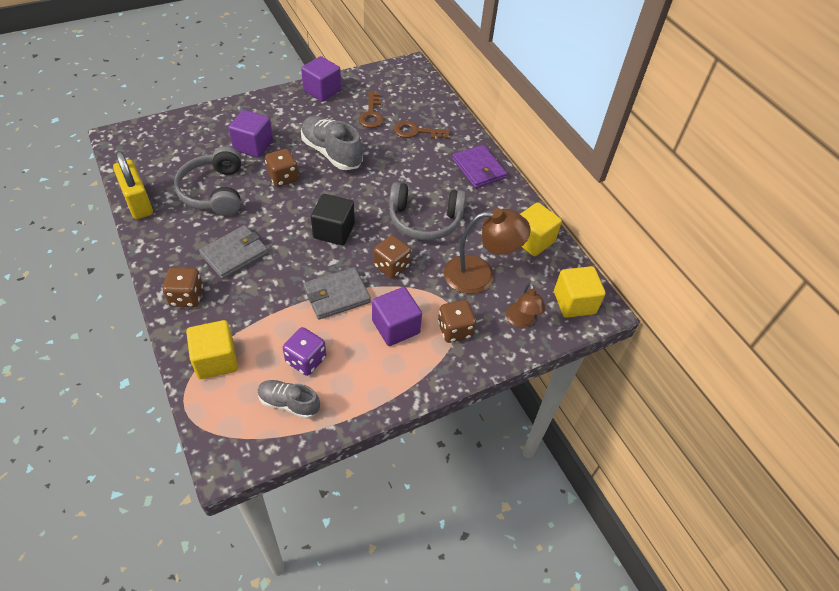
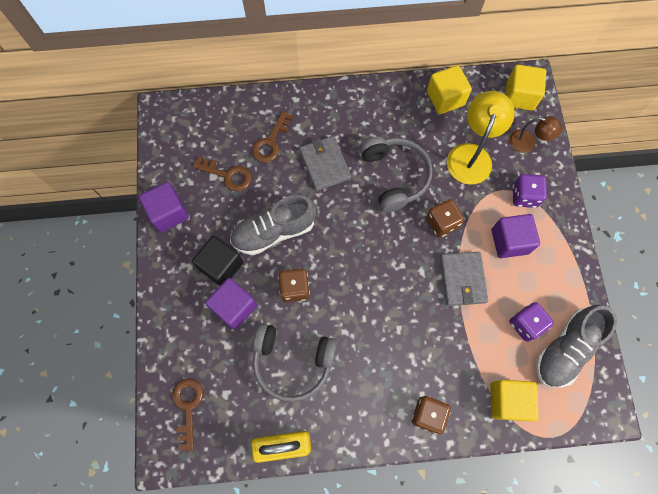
camera: 65 degrees left, 20 degrees up
grey wallet [199,225,268,279] -> grey wallet moved to [299,136,351,191]
grey shoe [257,380,320,419] -> grey shoe [536,305,617,388], size x1.64
black cube [311,194,355,245] -> black cube moved to [192,236,243,286]
grey headphones [389,182,466,240] -> grey headphones turned 45 degrees counterclockwise [360,137,432,212]
brown dice [438,300,476,343] -> purple dice [513,174,547,208]
brown lamp [444,208,531,294] -> yellow lamp [447,91,515,184]
purple wallet [452,145,507,188] -> none
none -> brown key [172,378,203,451]

